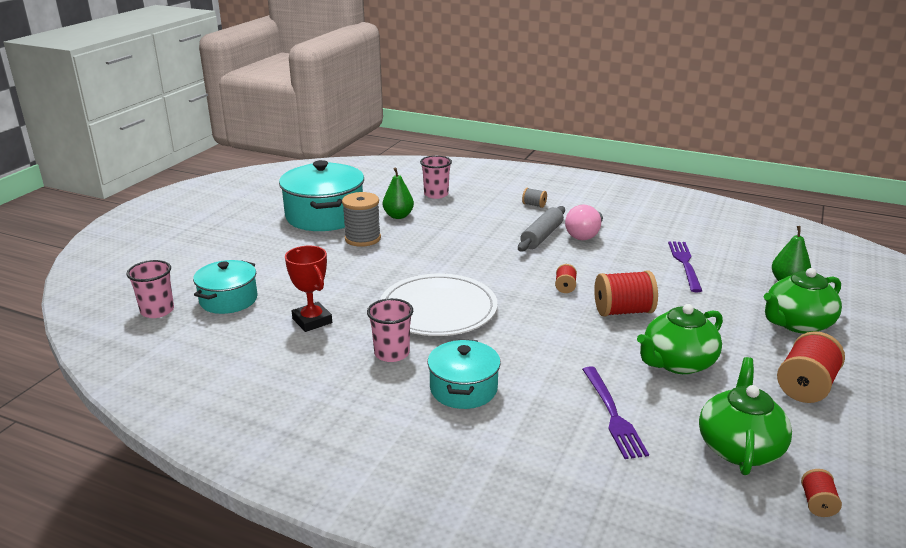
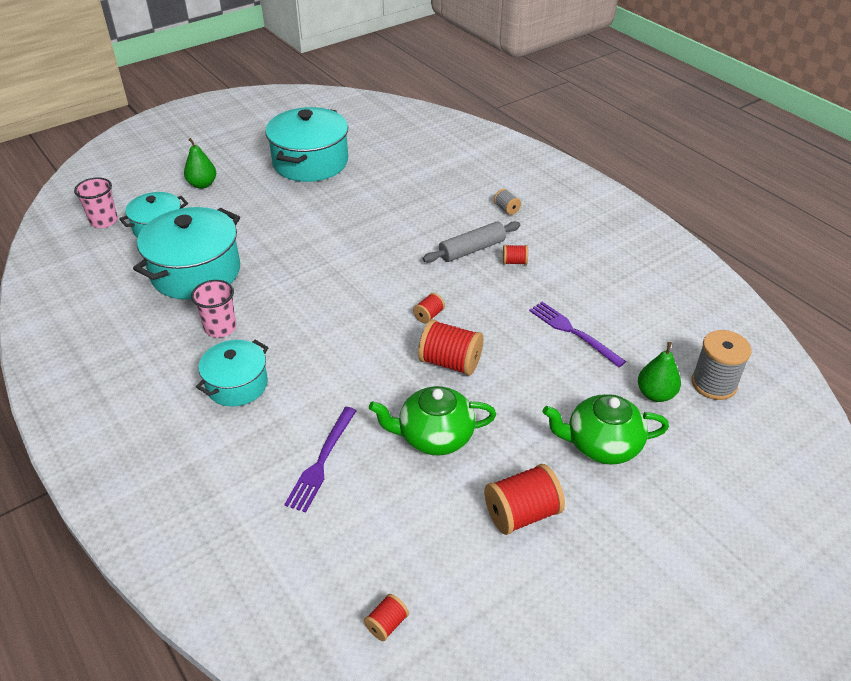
camera: 30 degrees right, 15 degrees up
red trophy [285,246,332,332] -> turquoise pot [133,207,240,300]
grey spool [342,192,381,247] -> grey spool moved to [691,330,751,400]
white plate [380,274,498,336] -> none
green pear [383,167,414,219] -> green pear moved to [184,138,216,189]
pink cup [420,156,452,199] -> none
pink light bulb [565,204,603,240] -> red spool [503,245,528,265]
purple fork [668,241,702,292] -> purple fork turned 75 degrees counterclockwise [529,302,626,367]
green teapot [699,357,792,475] -> none

